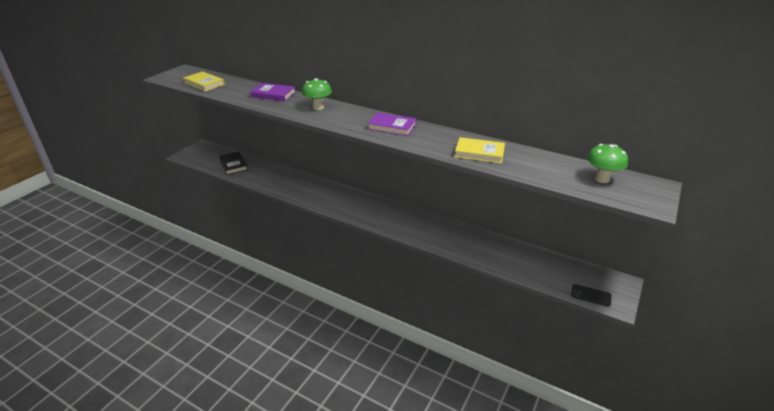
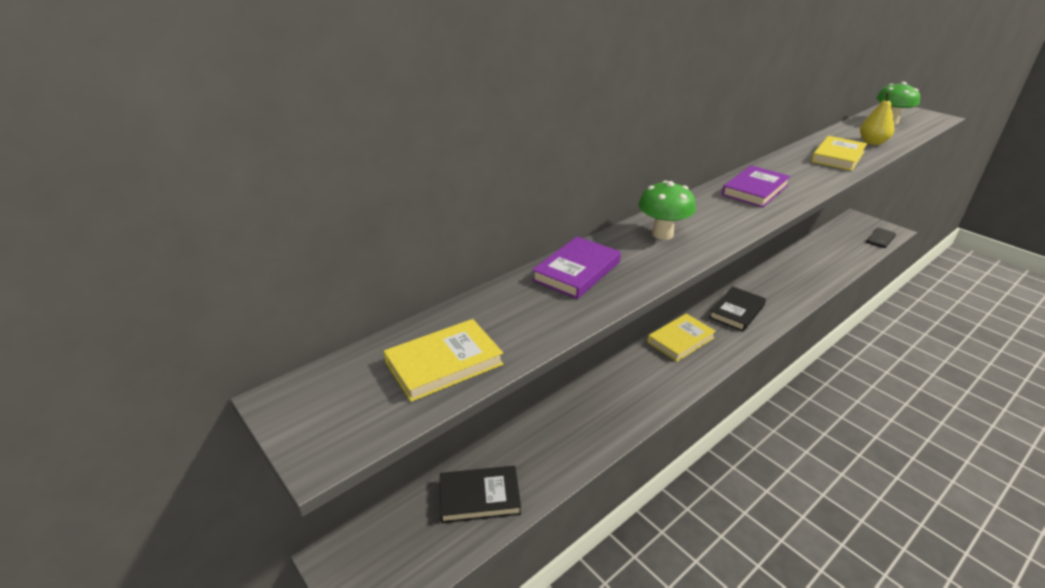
camera: 70 degrees left, 0 degrees up
none -> yellow book [647,313,716,362]
none -> black book [709,286,766,332]
none -> yellow pear [860,92,894,145]

